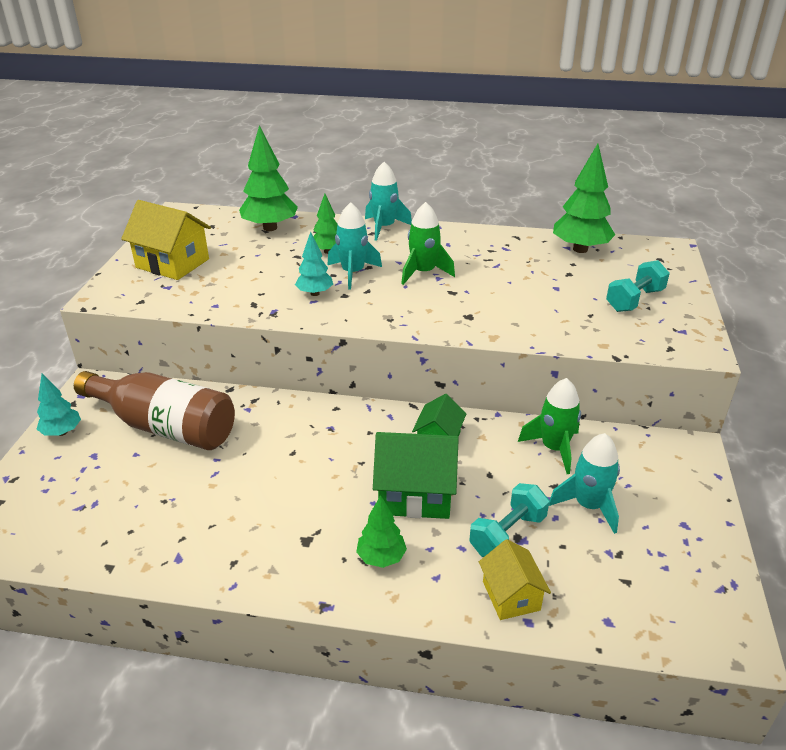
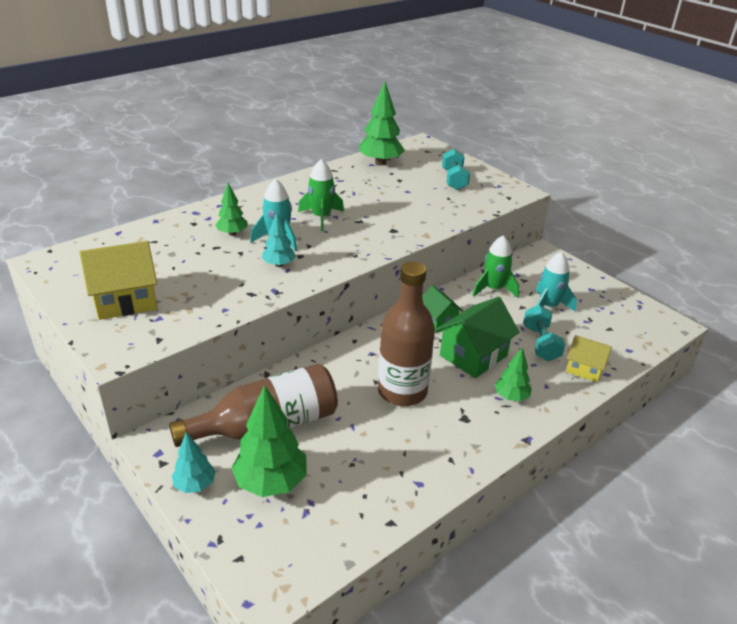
camera: 50 degrees left, 0 degrees up
green tree [239,125,298,231] -> green tree moved to [232,385,307,497]
turquoise rocket [365,162,412,241] -> none
none -> brown bottle [378,261,435,406]

